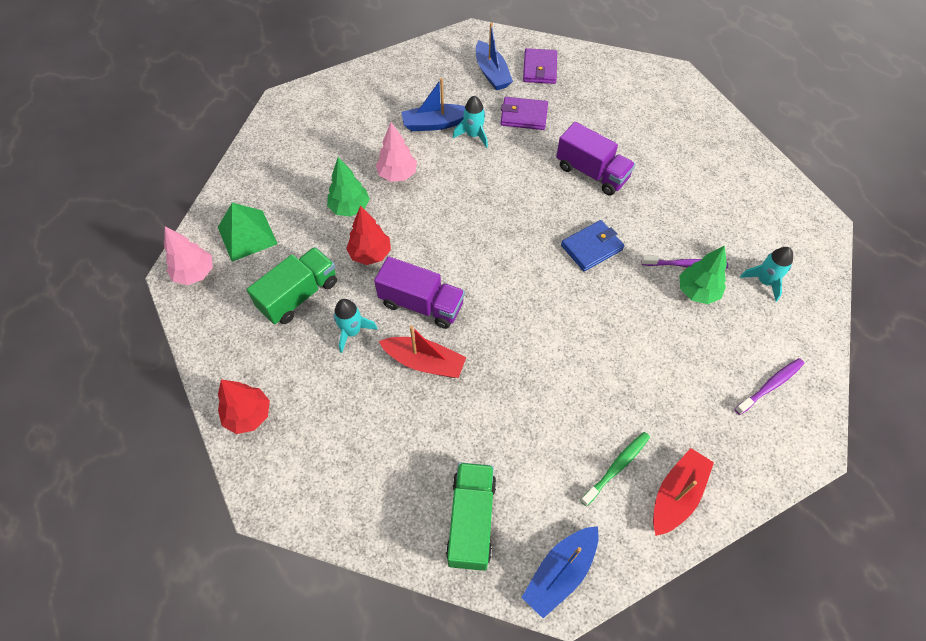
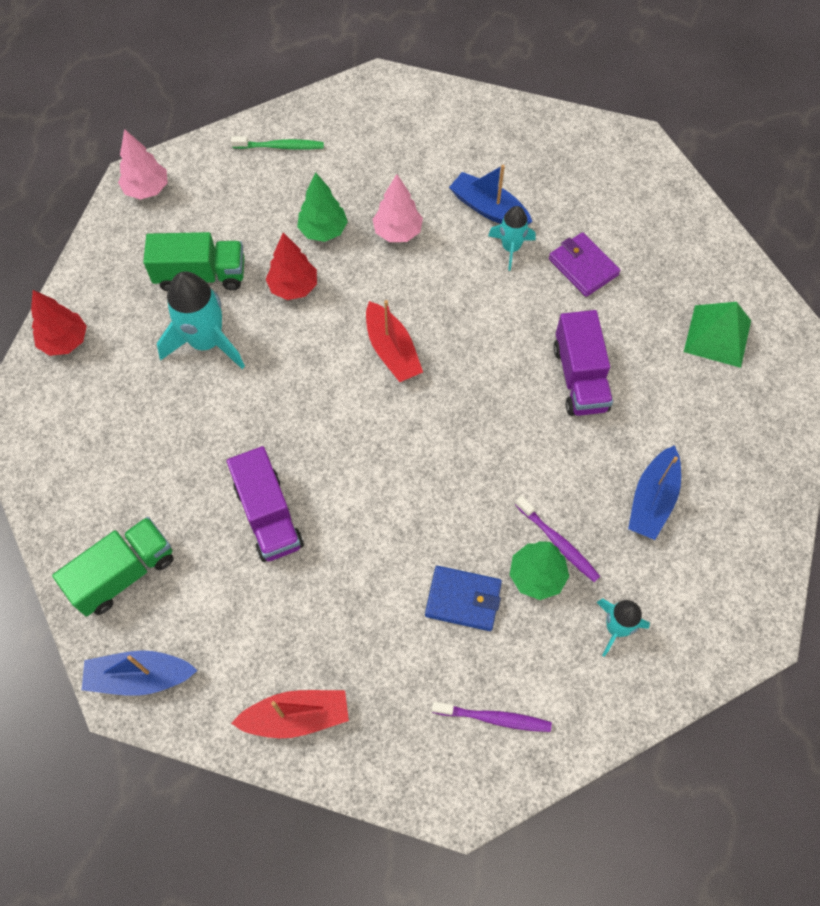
camera: 45 degrees right, 5 degrees up
green pyramid [218,203,278,262] -> green pyramid moved to [684,302,751,368]
turquoise rocket [334,299,378,353] -> turquoise rocket [157,271,245,369], size x1.73
purple truck [374,256,465,329] -> purple truck moved to [227,446,304,562]
red boat [379,325,466,378] -> red boat moved to [366,300,423,382]
blue boat [476,22,513,90] -> blue boat moved to [628,445,681,540]
purple wallet [523,48,557,84] -> none
blue wallet [561,220,624,271] -> blue wallet moved to [425,566,502,631]
green toothbrush [580,432,650,506] -> green toothbrush moved to [231,136,324,150]

